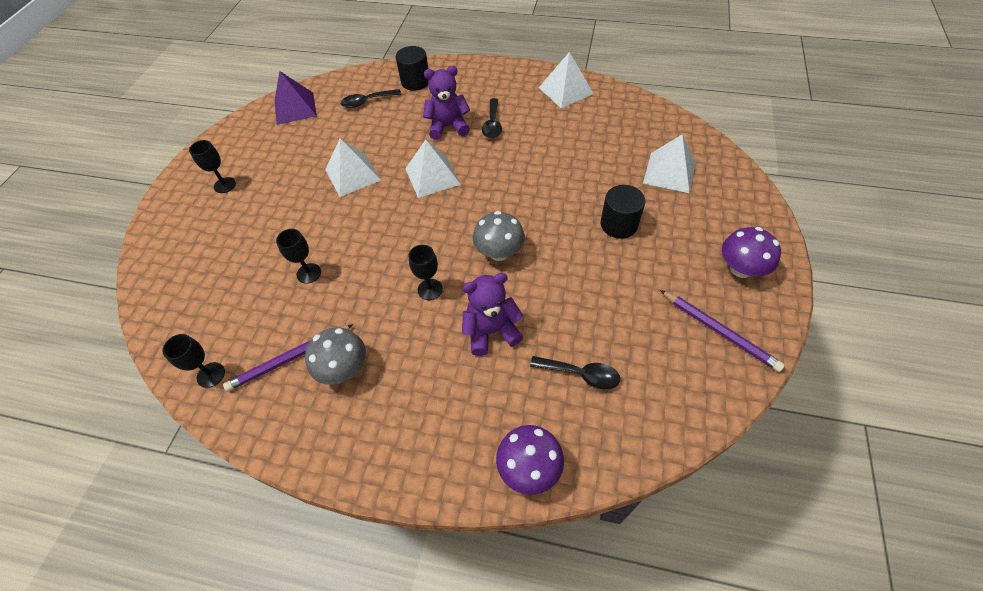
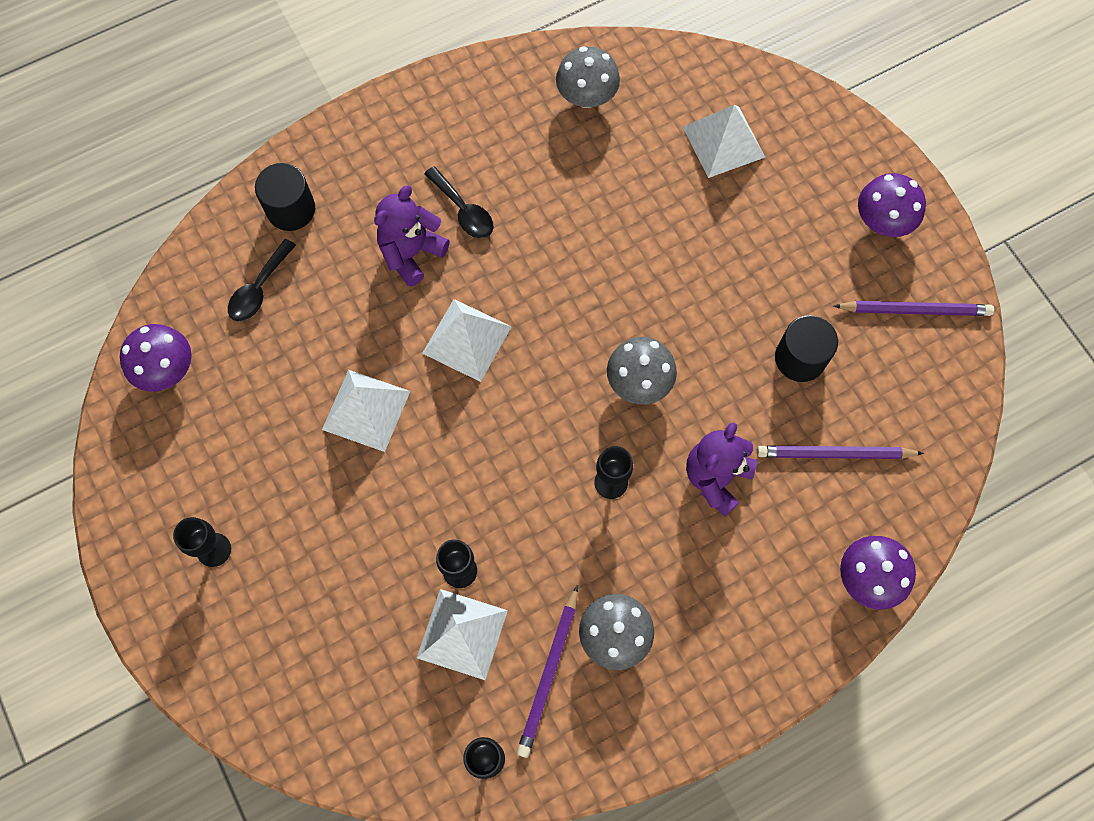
camera: 45 degrees left, 15 degrees up
purple pyramid [275,71,317,125] -> purple mushroom [120,324,192,392]
black spoon [530,356,620,390] -> purple pencil [757,446,924,459]
white pyramid [539,52,594,108] -> white pyramid moved to [417,589,508,680]
black cylinder [600,185,645,239] -> black cylinder moved to [775,315,838,382]
none -> grey mushroom [556,46,620,108]

